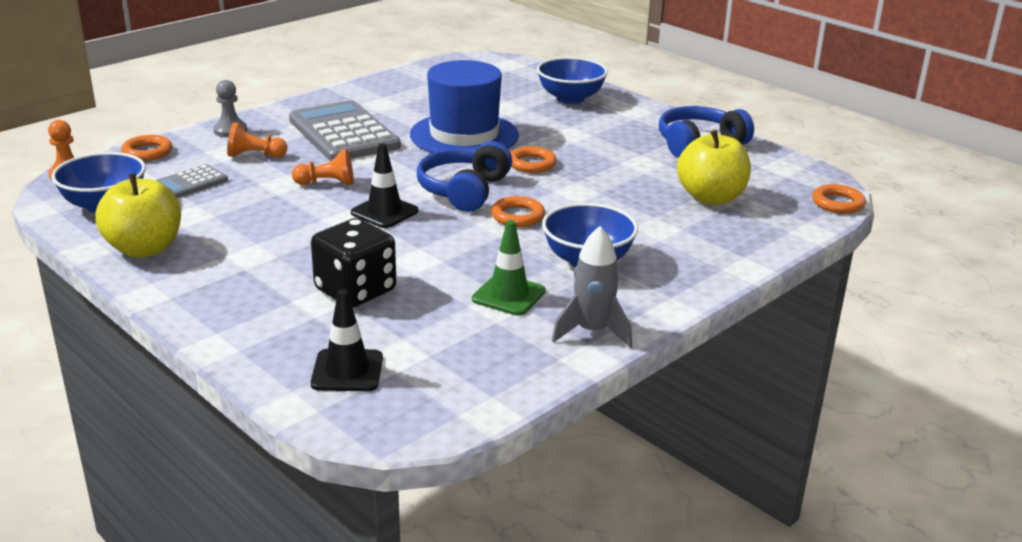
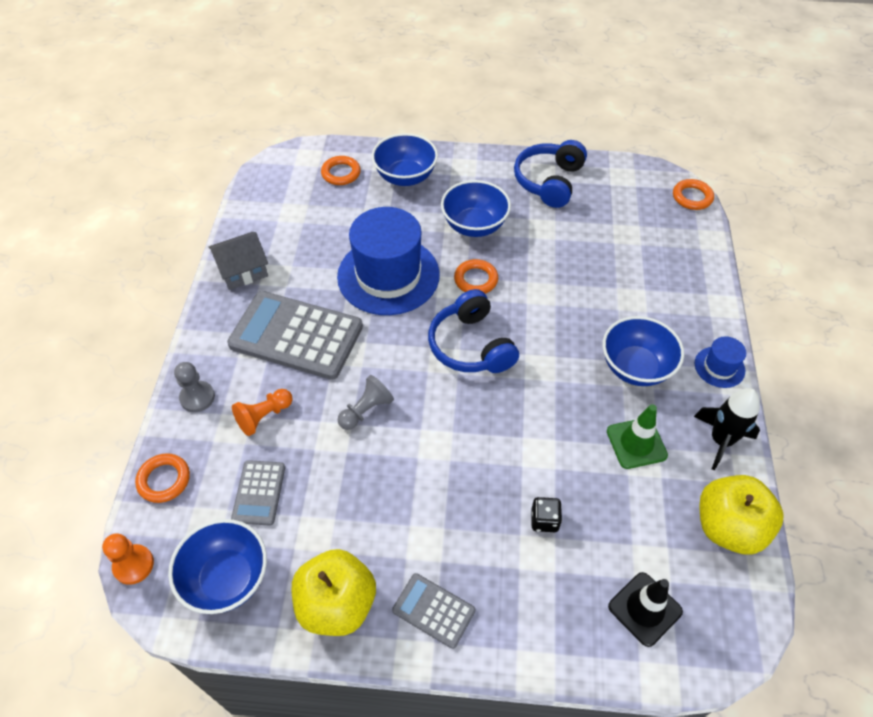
camera: 40 degrees left, 25 degrees up
orange pawn [292,149,354,185] -> grey pawn [338,375,394,430]
black dice [311,218,396,307] -> black dice [531,497,562,532], size x0.48
black traffic cone [351,143,419,228] -> none
orange ring [491,196,545,227] -> orange ring moved to [321,156,361,185]
grey rocket [552,226,632,348] -> black rocket [694,388,760,470]
yellow apple [677,130,751,205] -> yellow apple moved to [699,475,784,554]
none -> grey house [209,232,268,290]
none -> grey calculator [392,573,475,649]
none -> blue bowl [441,180,511,237]
none -> blue hat [695,336,746,388]

